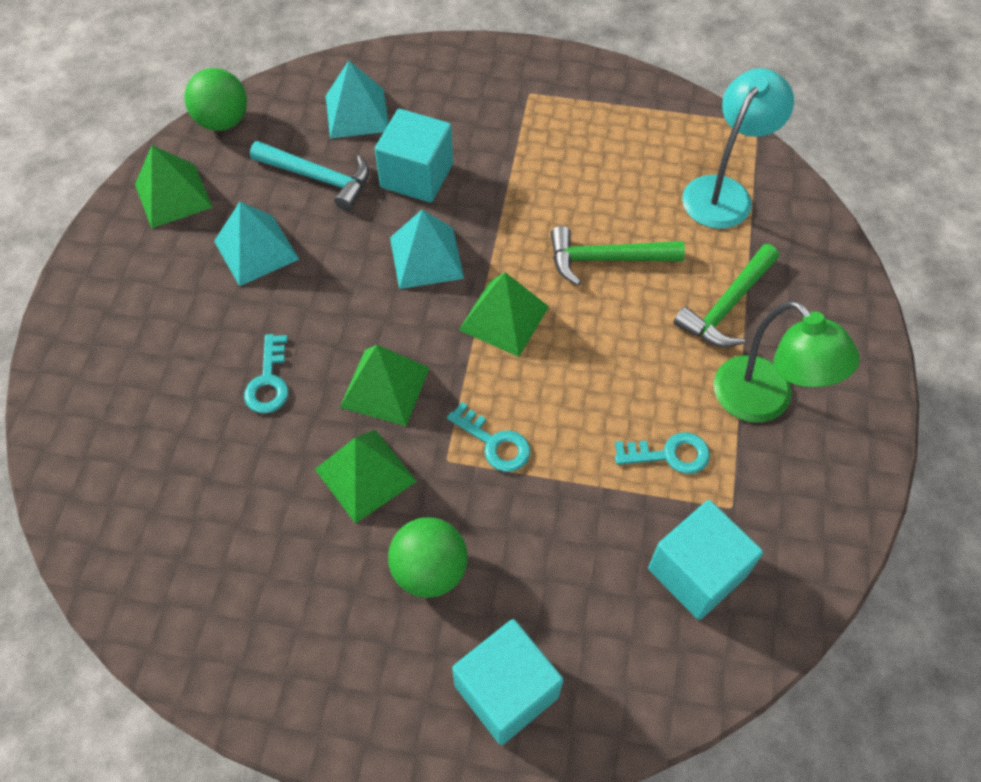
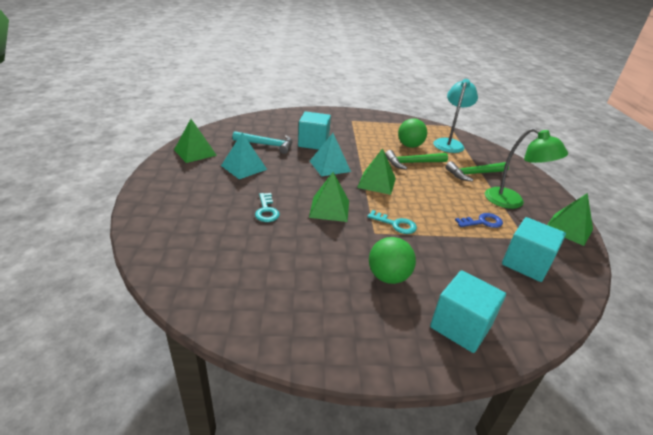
camera: 15 degrees left, 25 degrees down
green ball [185,68,247,131] -> green ball moved to [398,118,427,148]
green pyramid [315,429,417,524] -> green pyramid moved to [547,193,593,246]
turquoise pyramid [326,61,389,139] -> none
turquoise key [615,432,710,474] -> blue key [455,213,503,228]
green hammer [674,244,779,347] -> green hammer turned 45 degrees clockwise [446,161,509,182]

